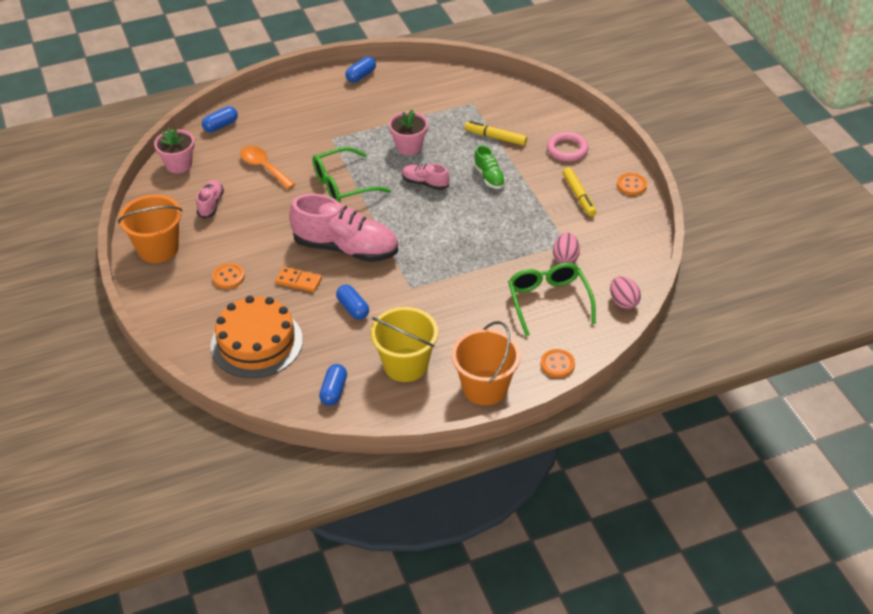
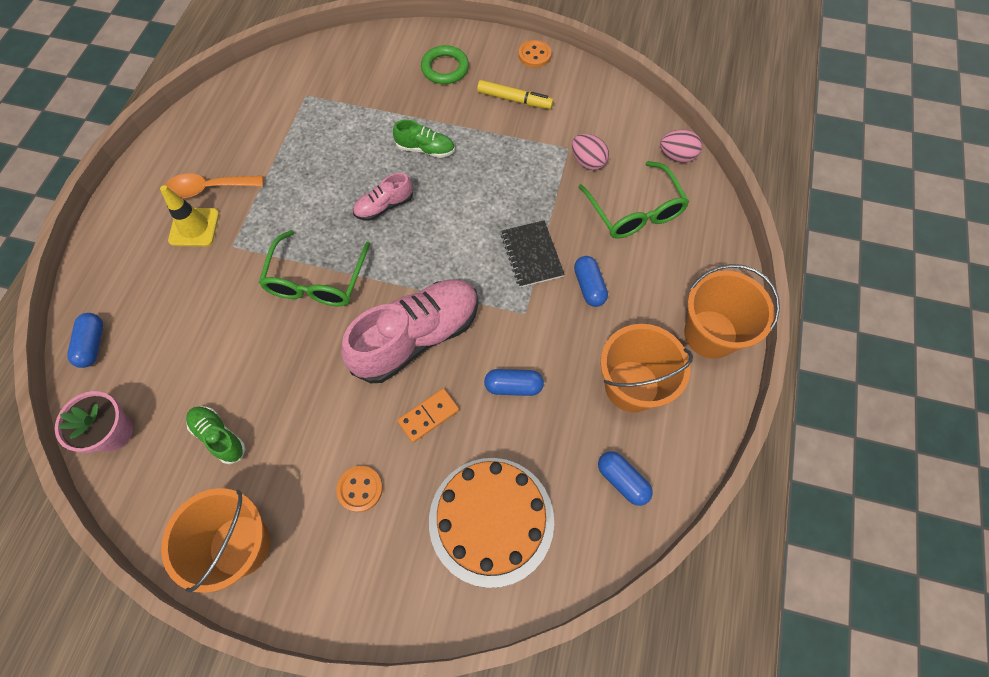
camera: 55 degrees left, 20 degrees up
pink shoe [196,180,224,219] -> green shoe [186,407,246,464]
orange spoon [240,146,295,189] -> orange spoon moved to [165,173,263,198]
blue capsule [346,56,376,83] -> blue capsule moved to [574,256,608,307]
yellow bucket [370,307,438,382] -> orange bucket [601,324,693,412]
pink flower pot [389,109,428,155] -> none
yellow marker [465,121,527,146] -> none
green glasses [508,263,596,336] -> green glasses turned 135 degrees counterclockwise [579,161,689,239]
orange button [541,349,575,378] -> none
pink ring [547,132,589,161] -> green ring [421,45,469,84]
none -> yellow traffic cone [160,185,219,247]
none -> black notebook [501,220,565,288]

